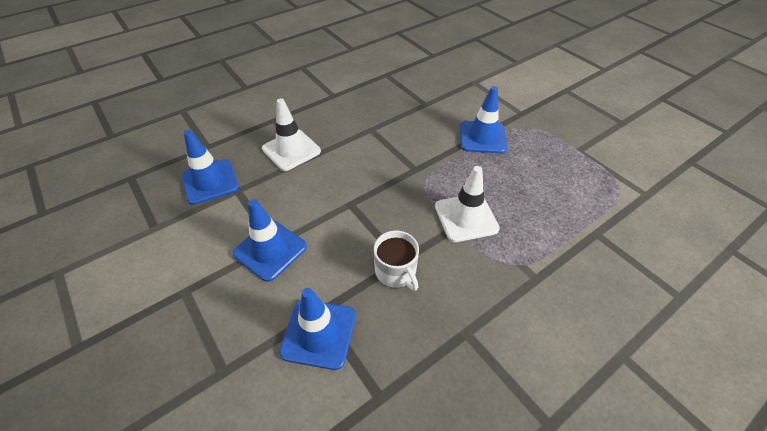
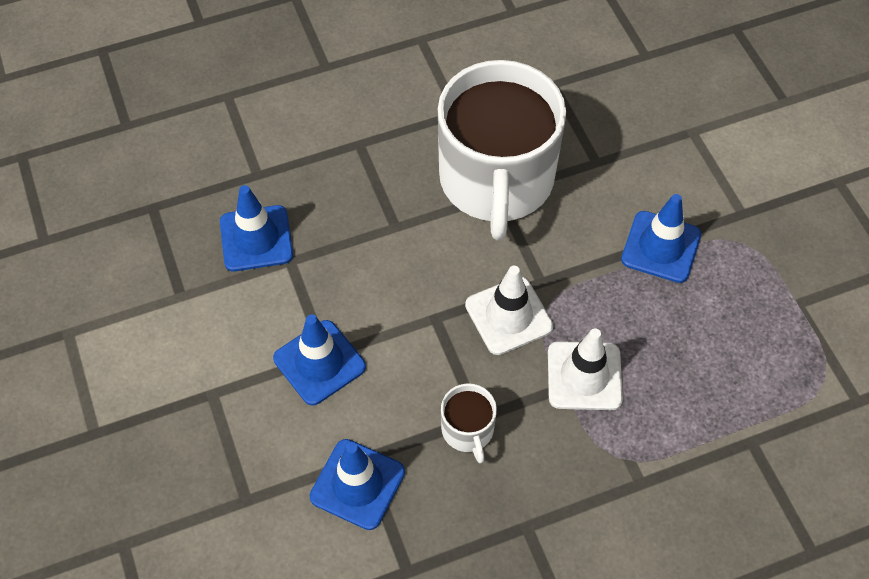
camera: 15 degrees right, 10 degrees up
white traffic cone [262,98,321,171] -> white traffic cone moved to [465,266,553,355]
none -> white mug [438,60,566,240]

